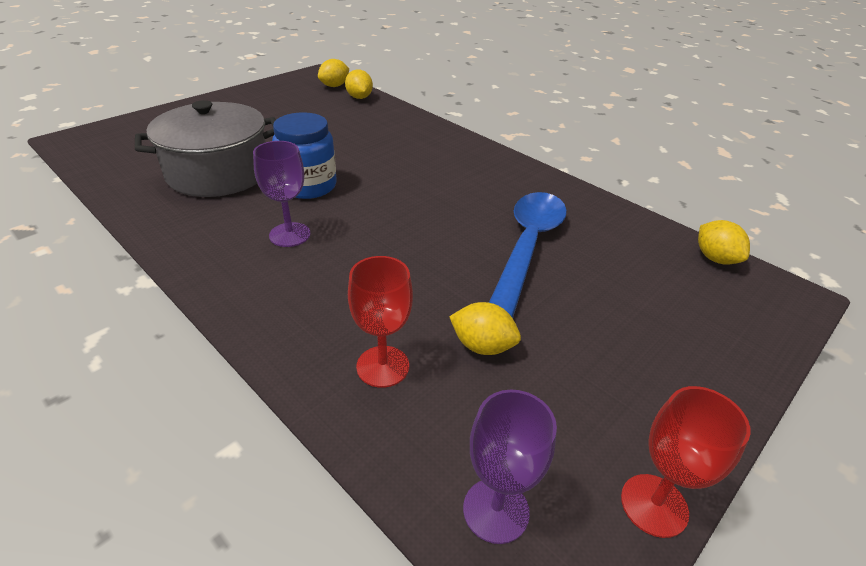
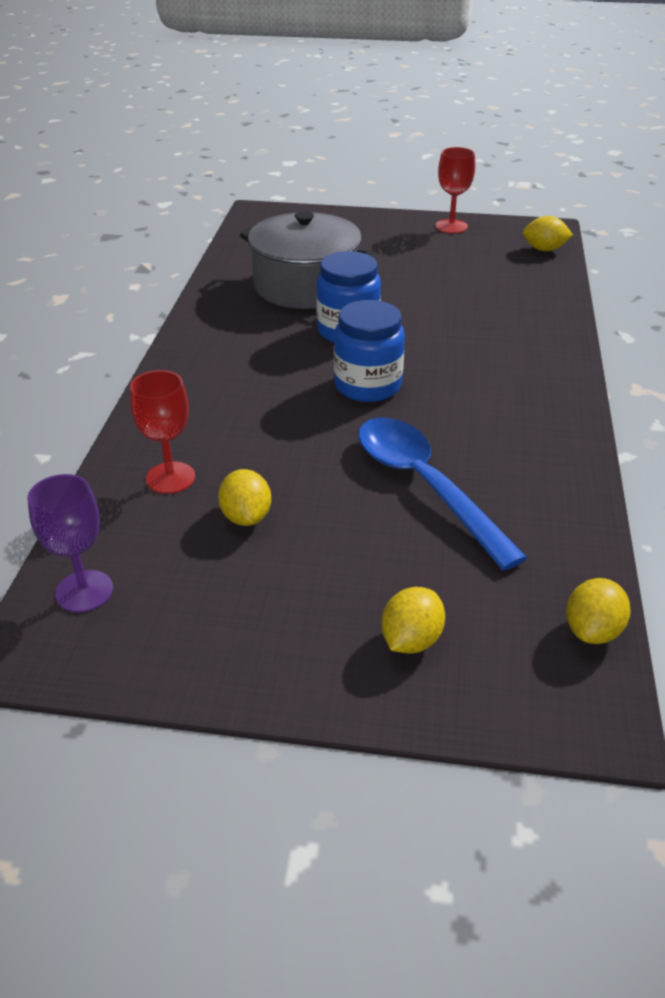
camera: 55 degrees right, 0 degrees up
purple goblet [253,141,311,247] -> none
yellow lemon [345,69,373,99] -> yellow lemon moved to [381,587,445,654]
blue spoon [489,192,567,318] -> blue spoon turned 105 degrees counterclockwise [358,417,528,571]
red goblet [621,386,751,538] -> red goblet moved to [435,147,475,234]
none -> blue jar [334,300,405,402]

